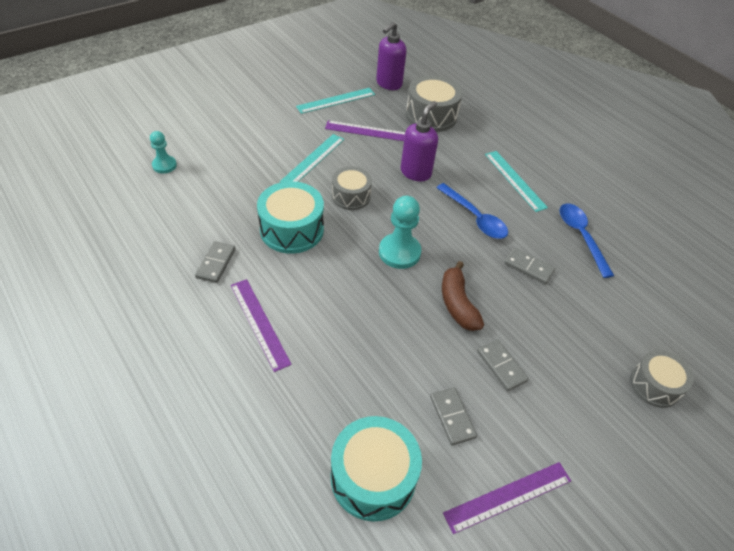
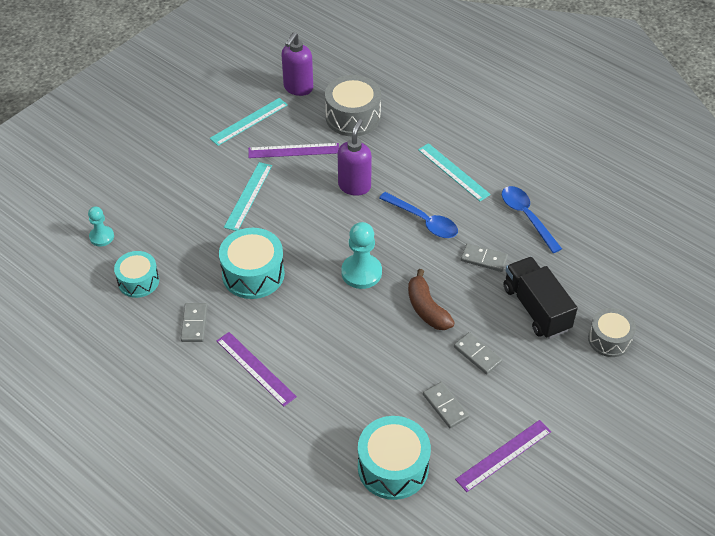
camera: 10 degrees left, 0 degrees up
grey drum [332,166,372,210] -> none
none -> turquoise drum [114,251,159,298]
none -> black truck [504,257,578,339]

